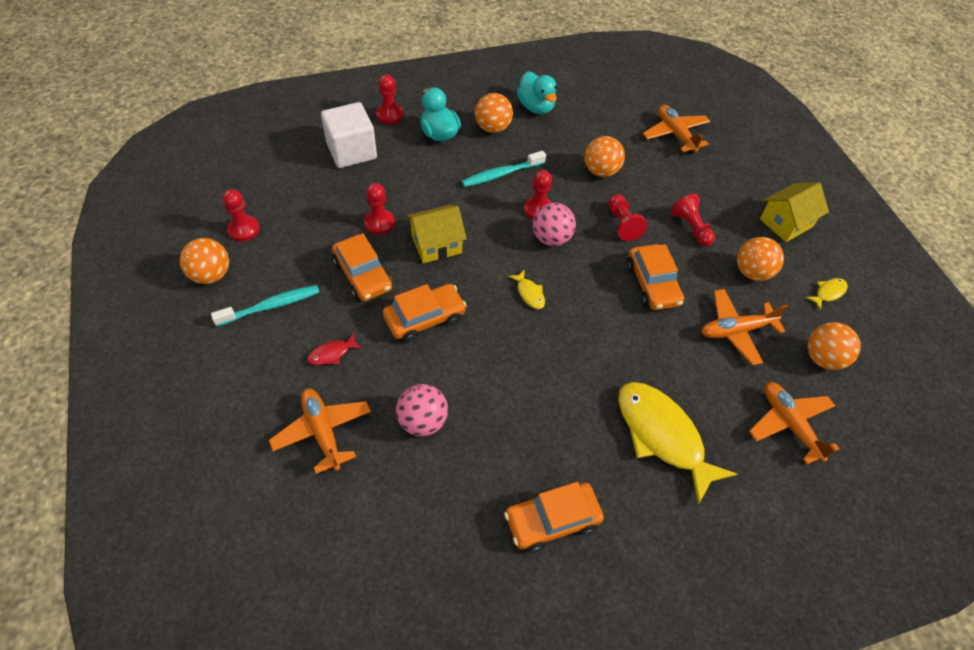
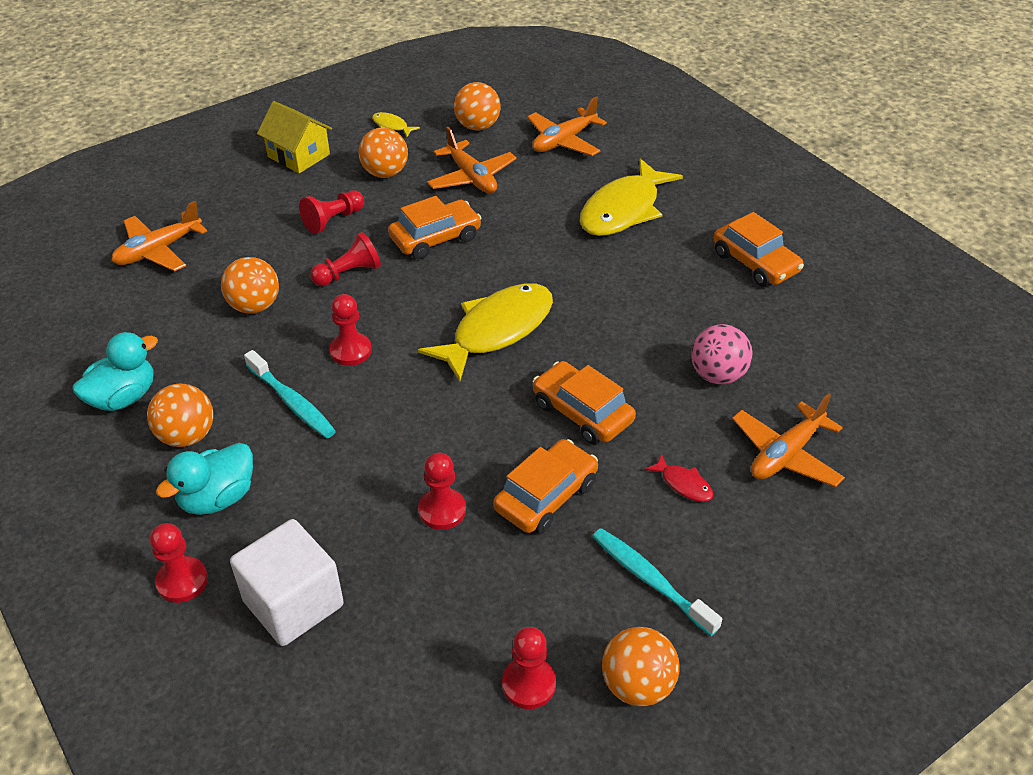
camera: 105 degrees left, 10 degrees down
yellow house [406,205,467,263] -> none
yellow fish [508,270,545,309] -> yellow fish [418,283,553,382], size x2.39
pink ball [533,203,576,246] -> none

